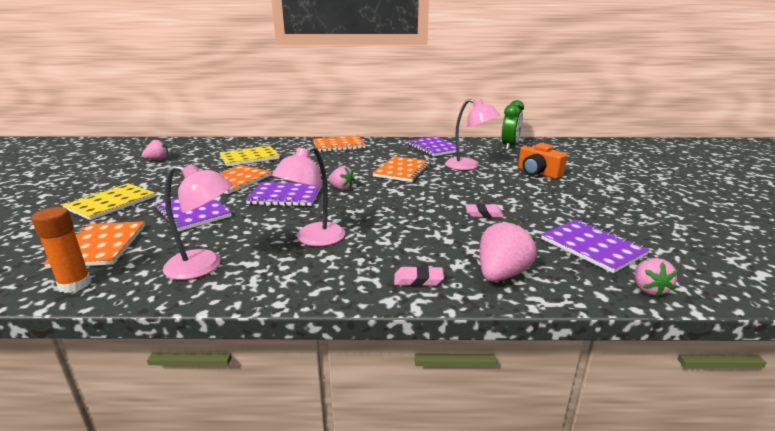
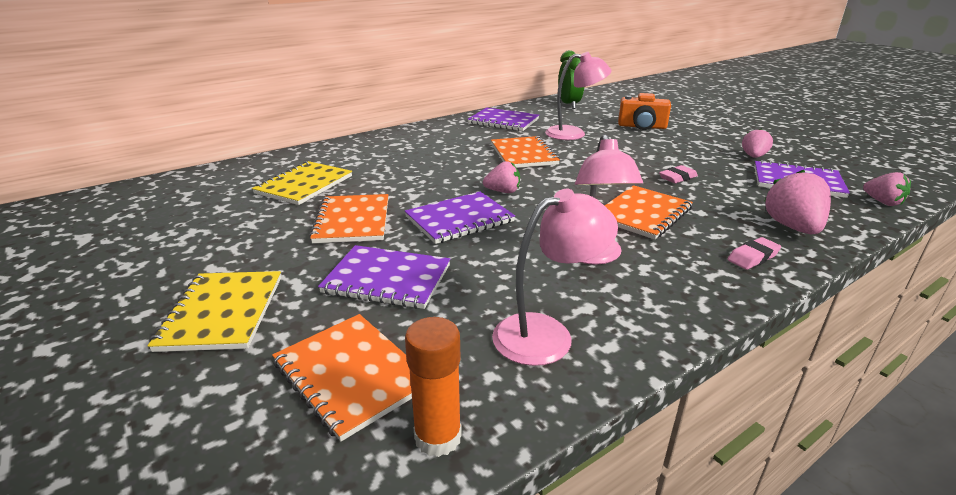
camera: 35 degrees left, 5 degrees up
pink strawberry [142,140,168,160] -> pink strawberry moved to [742,129,773,158]
orange notebook [313,136,366,152] -> orange notebook moved to [605,185,693,239]

